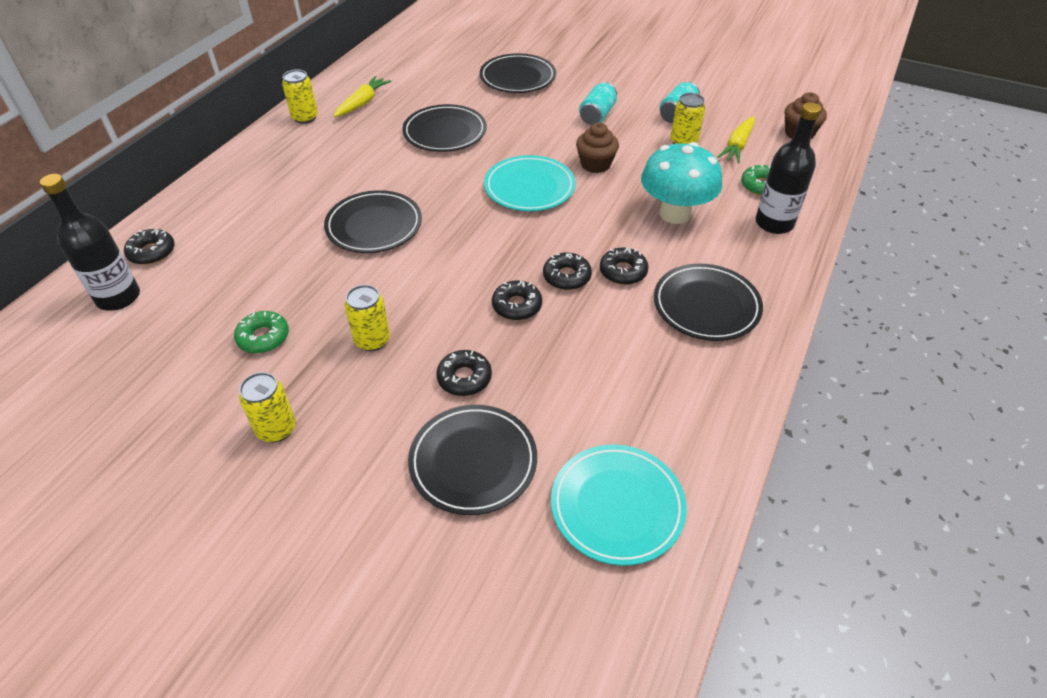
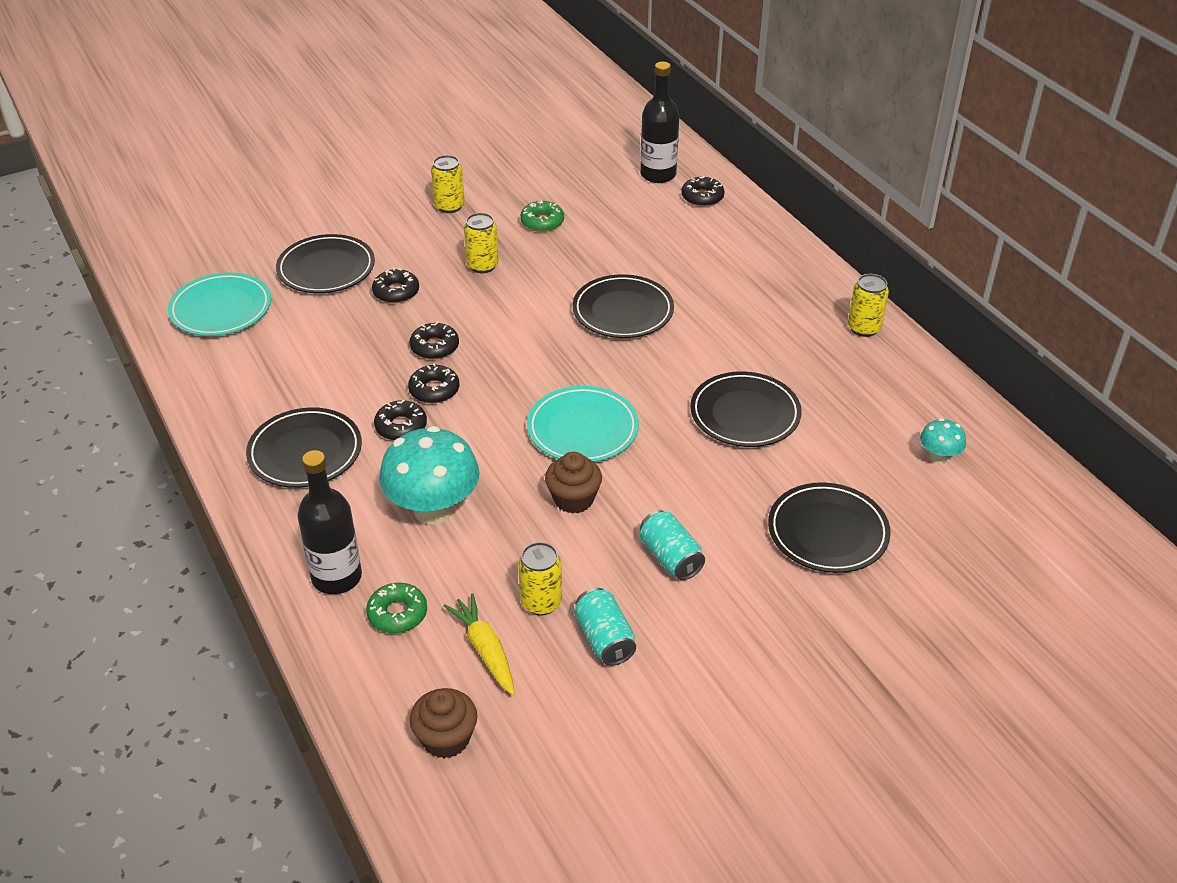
camera: 125 degrees right, 5 degrees down
yellow carrot [334,76,391,117] -> none
none -> turquoise mushroom [920,418,966,464]

